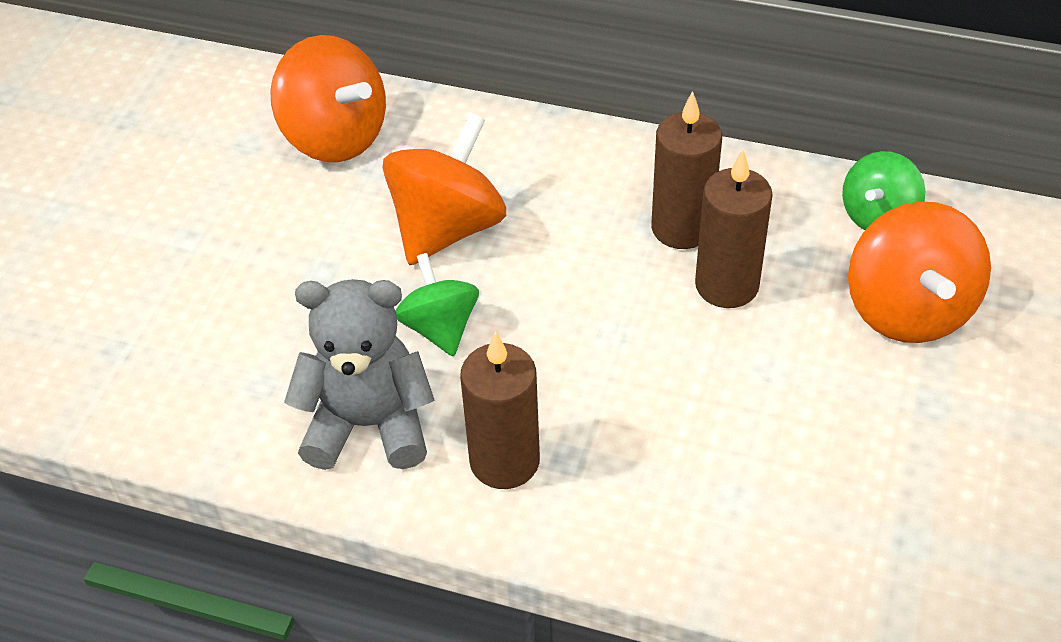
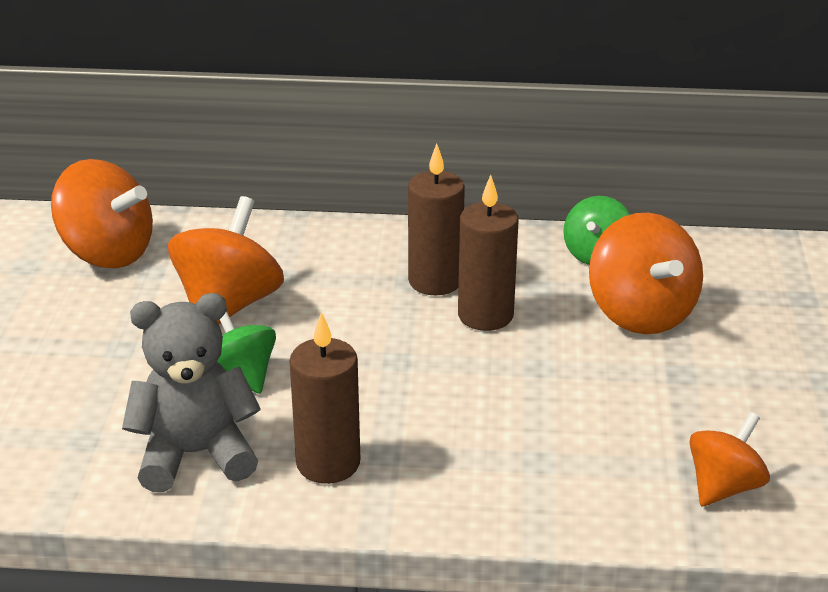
camera: 15 degrees left, 15 degrees down
none -> orange spinning top [689,412,770,506]

